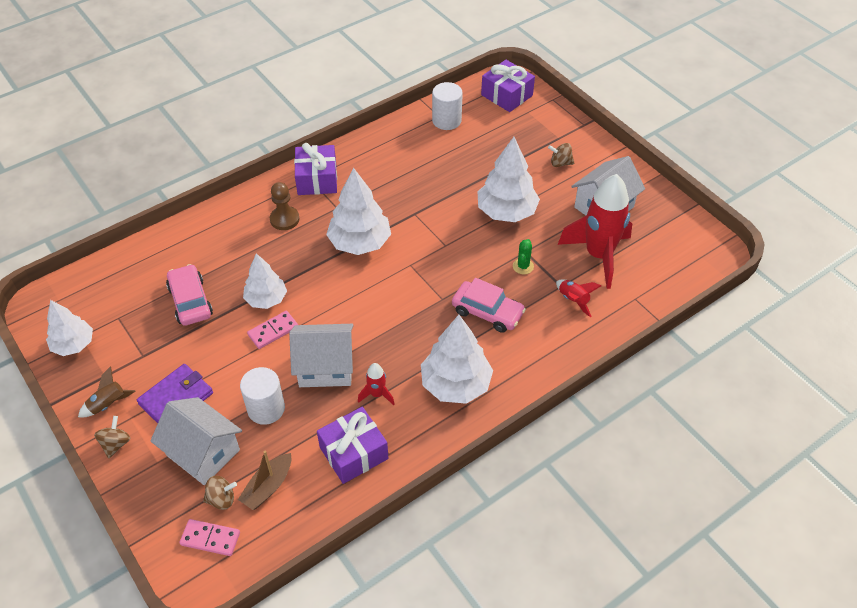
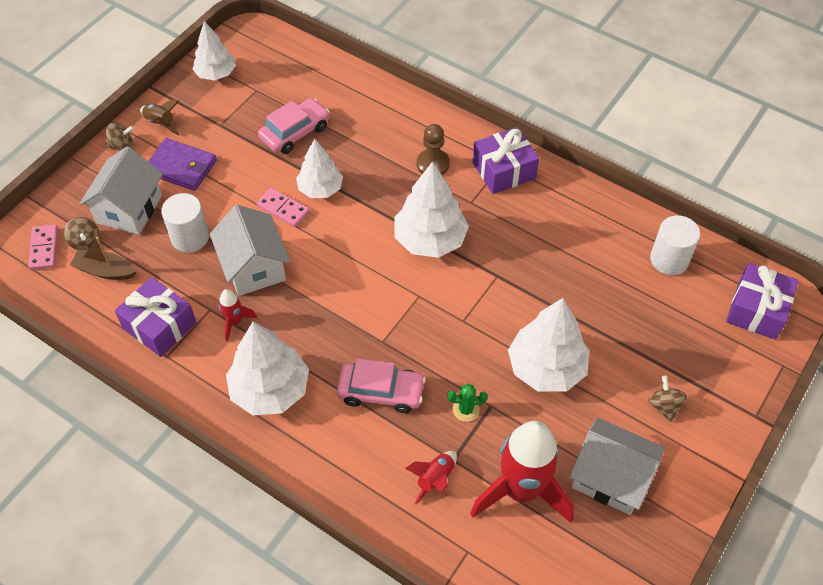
camera: 70 degrees right, 5 degrees up
pink car [452,278,526,333] -> pink car turned 90 degrees counterclockwise [337,358,426,413]

